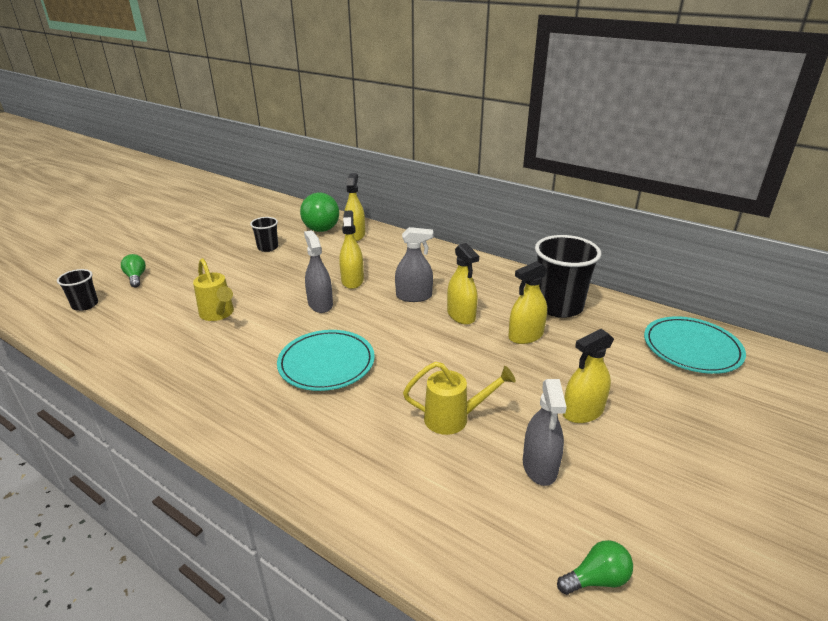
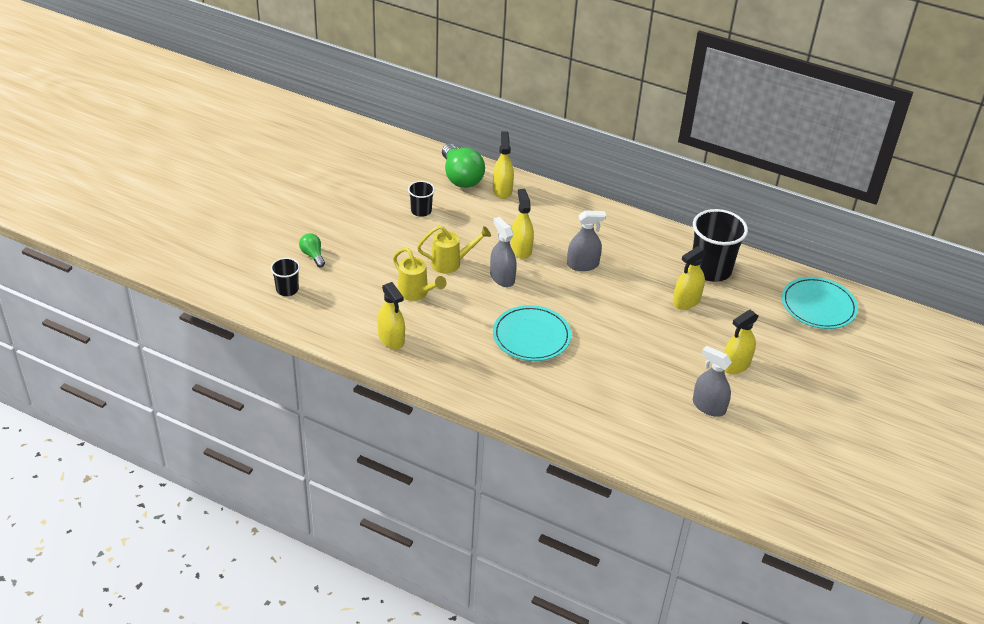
camera: 10 degrees left, 10 degrees up
yellow watering can [403,362,516,435] -> yellow watering can moved to [417,226,491,274]
yellow spray bottle [447,243,479,325] -> yellow spray bottle moved to [377,282,405,349]
grey spray bottle [523,379,567,486] -> grey spray bottle turned 135 degrees clockwise [693,346,732,417]
green light bulb [557,540,633,595] -> none

